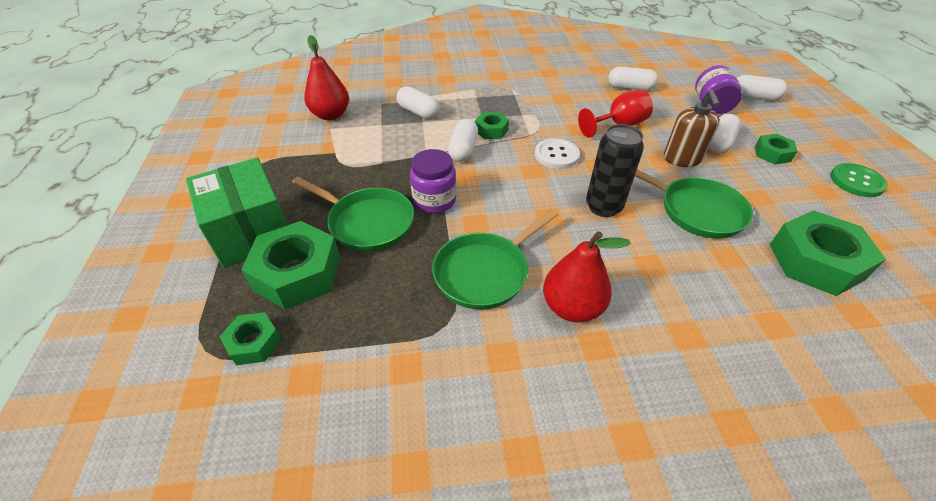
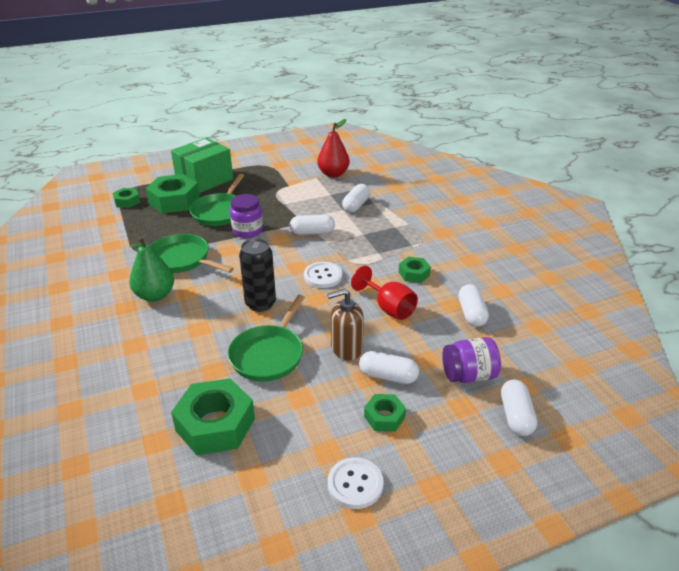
camera: 75 degrees right, 10 degrees down
green nut [475,112,509,139] -> green nut moved to [399,257,431,283]
red pear [543,231,631,323] -> green pear [129,236,174,302]
green button [830,163,888,197] -> white button [328,457,384,509]

